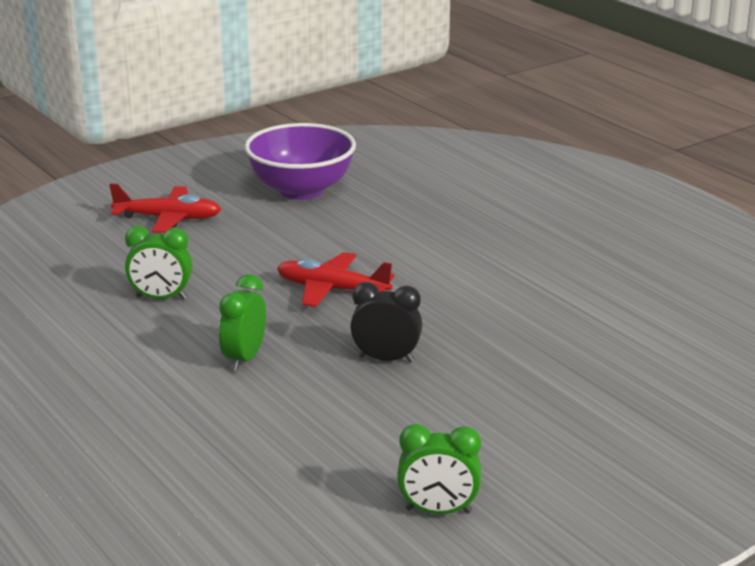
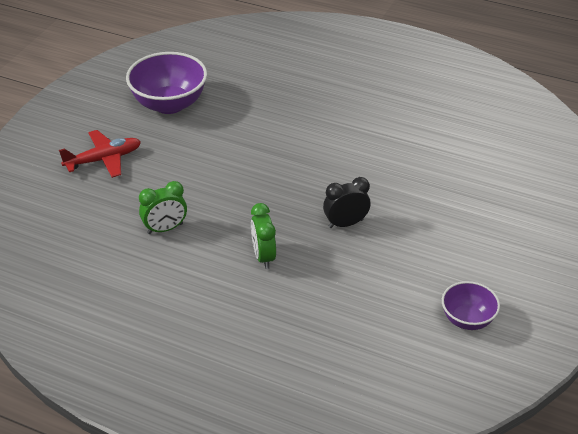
camera: 30 degrees left, 15 degrees up
red plane [277,252,394,307] -> none
green clock [397,424,481,514] -> purple bowl [442,281,500,330]

